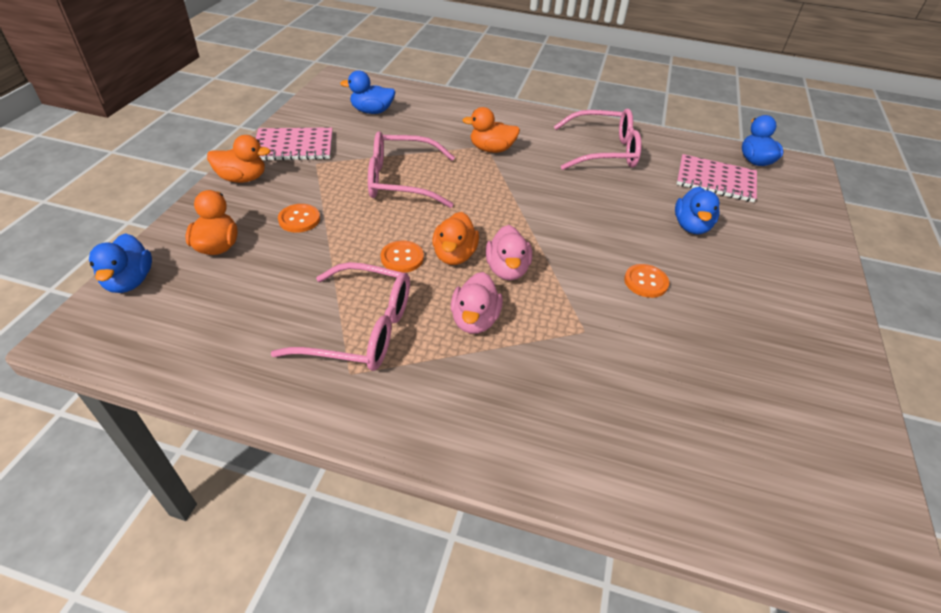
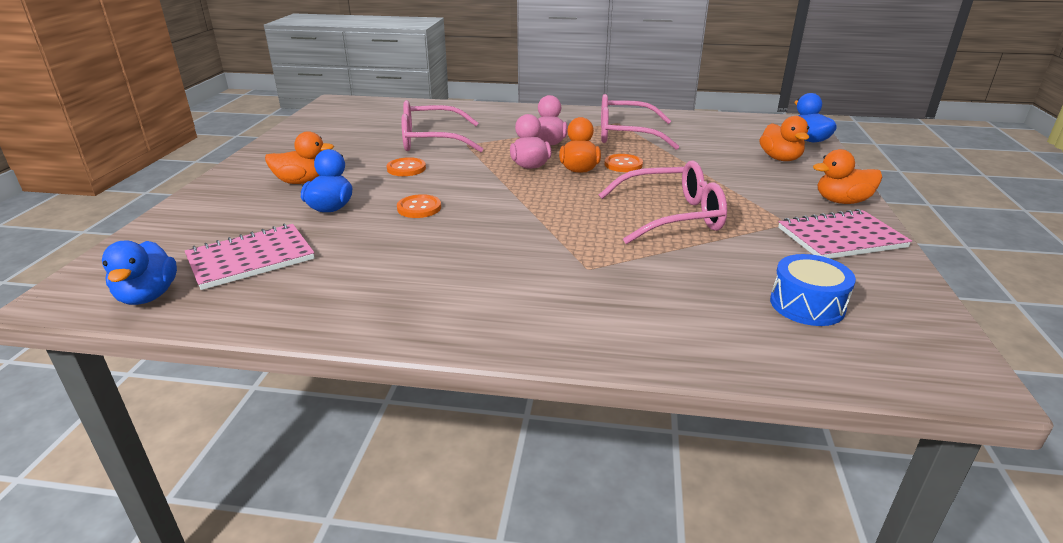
camera: 175 degrees right, 15 degrees down
orange button [278,204,320,233] -> orange button moved to [397,194,441,218]
blue duck [340,70,395,114] -> blue drum [770,254,856,326]
orange duck [462,107,520,153] -> orange duck moved to [265,131,334,184]
pink glasses [554,109,642,170] -> pink glasses moved to [401,100,483,152]
pink notebook [677,154,757,202] -> pink notebook turned 45 degrees counterclockwise [185,223,315,290]

